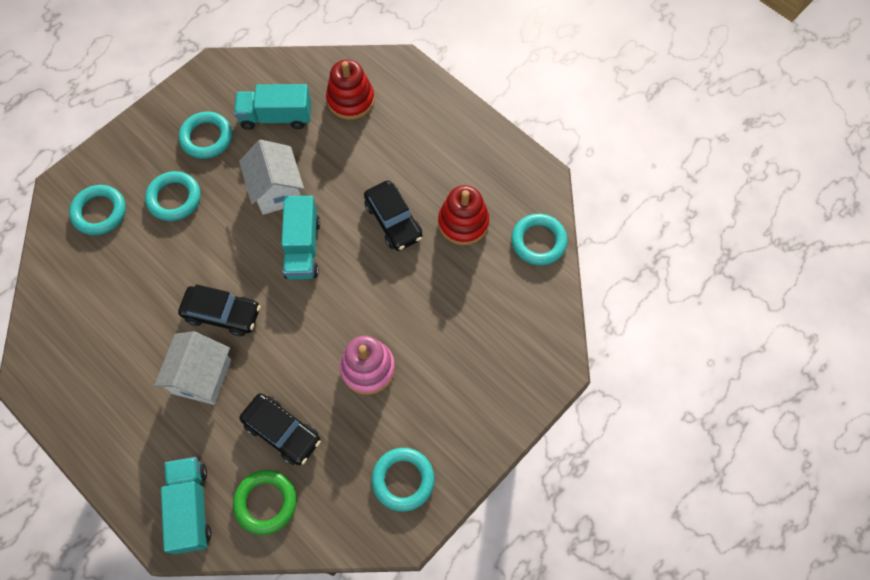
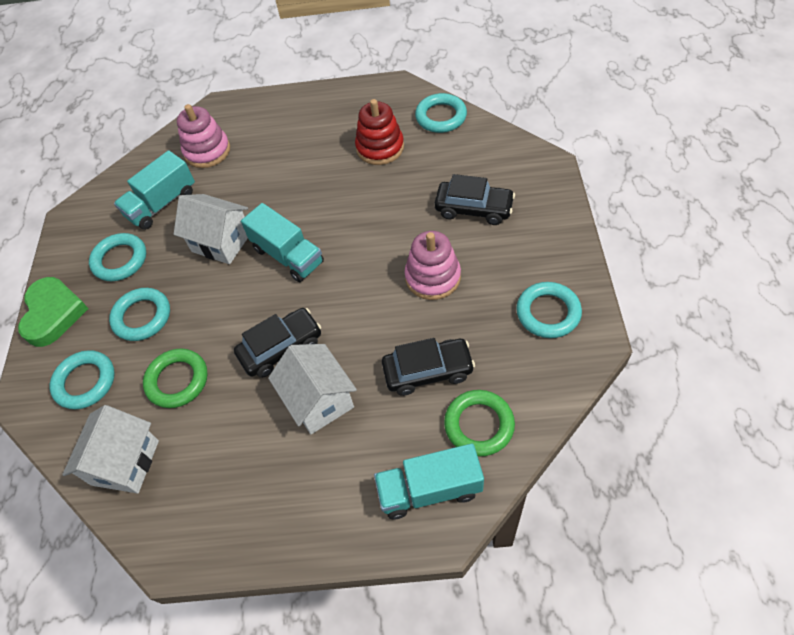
camera: 40 degrees left, 10 degrees down
turquoise truck [161,457,211,554] -> turquoise truck turned 45 degrees counterclockwise [374,443,484,519]
red stacking toy [326,60,374,120] -> pink stacking toy [177,104,230,168]
black car [364,181,423,251] -> black car moved to [435,174,515,225]
none -> green heart [18,277,89,347]
none -> white house [62,405,159,493]
none -> green ring [143,349,208,408]

